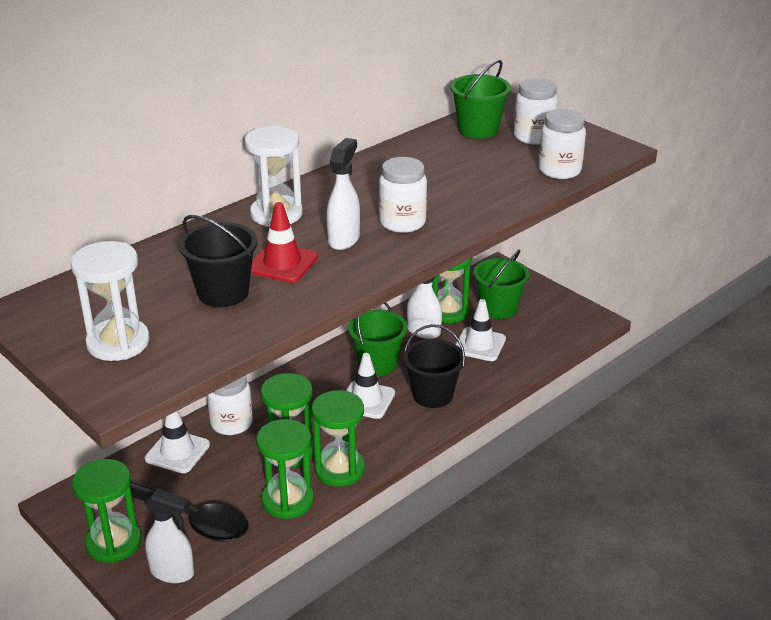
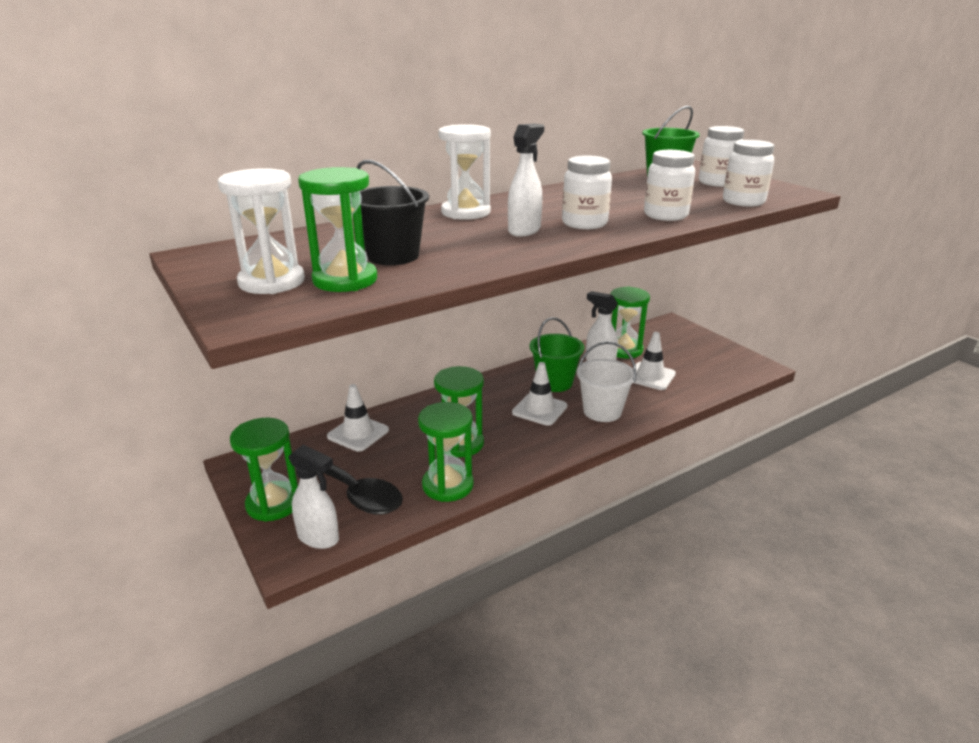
camera: 10 degrees right, 5 degrees down
white jar [207,375,253,435] -> white jar moved to [644,150,695,221]
red traffic cone [251,202,318,283] -> none
green hourglass [311,390,365,487] -> green hourglass moved to [298,167,377,292]
black bucket [403,324,465,408] -> white bucket [577,342,636,422]
green bucket [474,250,529,319] -> none

